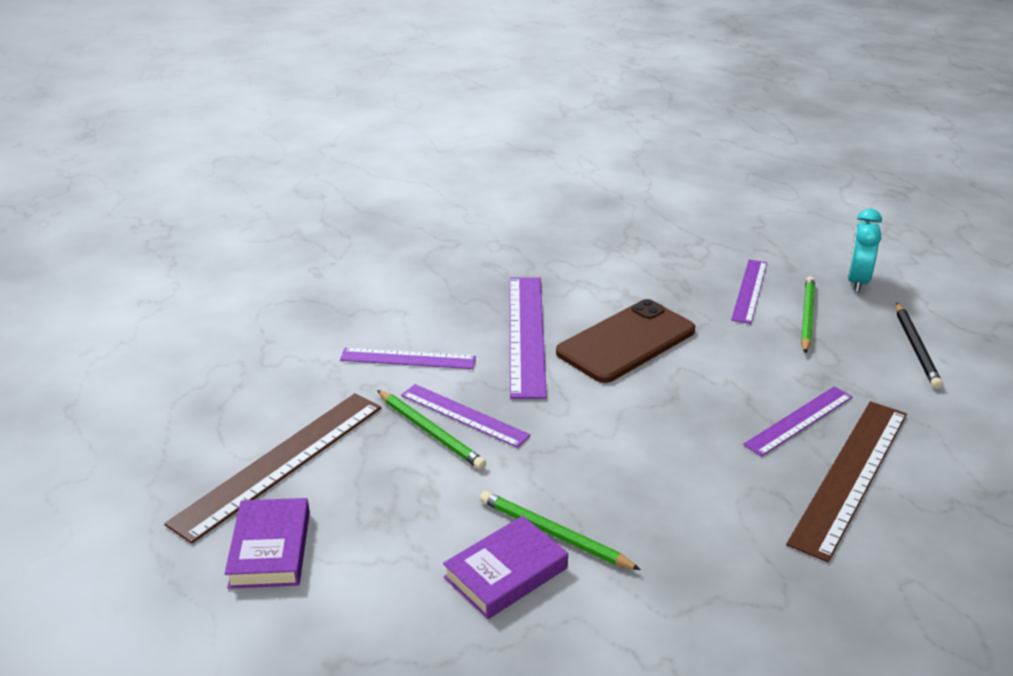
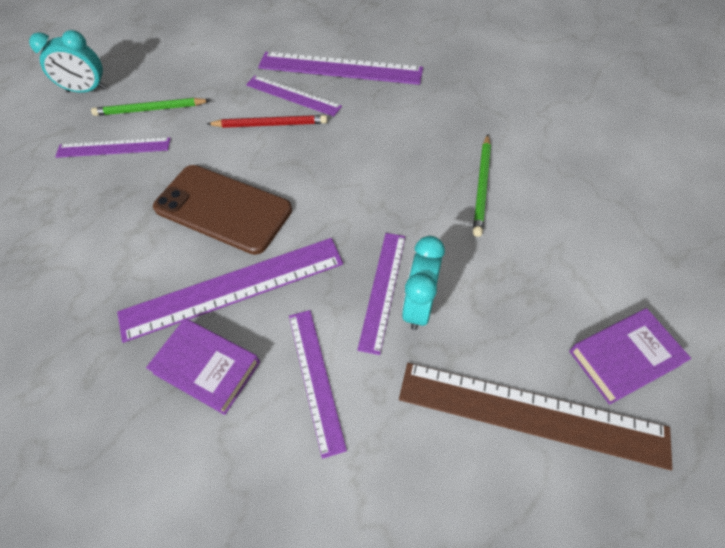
camera: 110 degrees left, 25 degrees up
green pencil [377,390,486,469] -> turquoise clock [402,236,445,330]
purple book [443,516,568,619] -> purple book moved to [146,318,260,415]
brown ruler [786,401,907,562] -> purple ruler [258,52,423,85]
black pencil [896,303,943,389] -> none
none -> red pencil [207,115,328,128]

